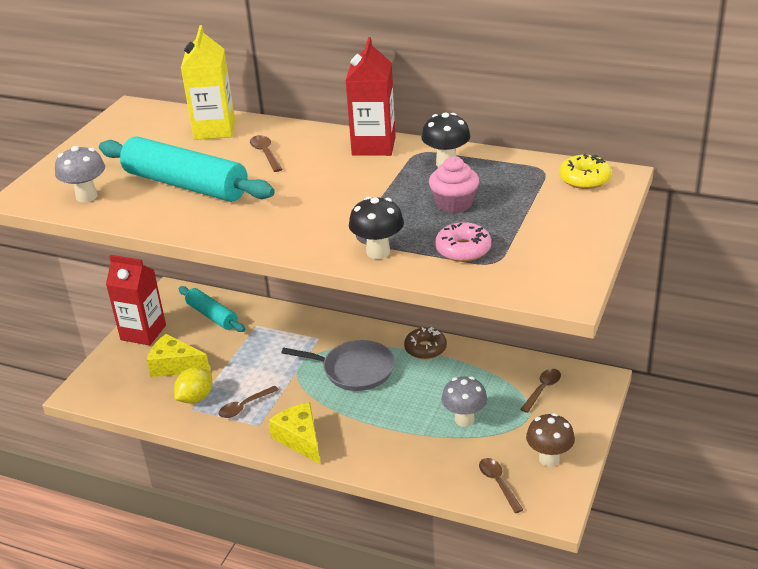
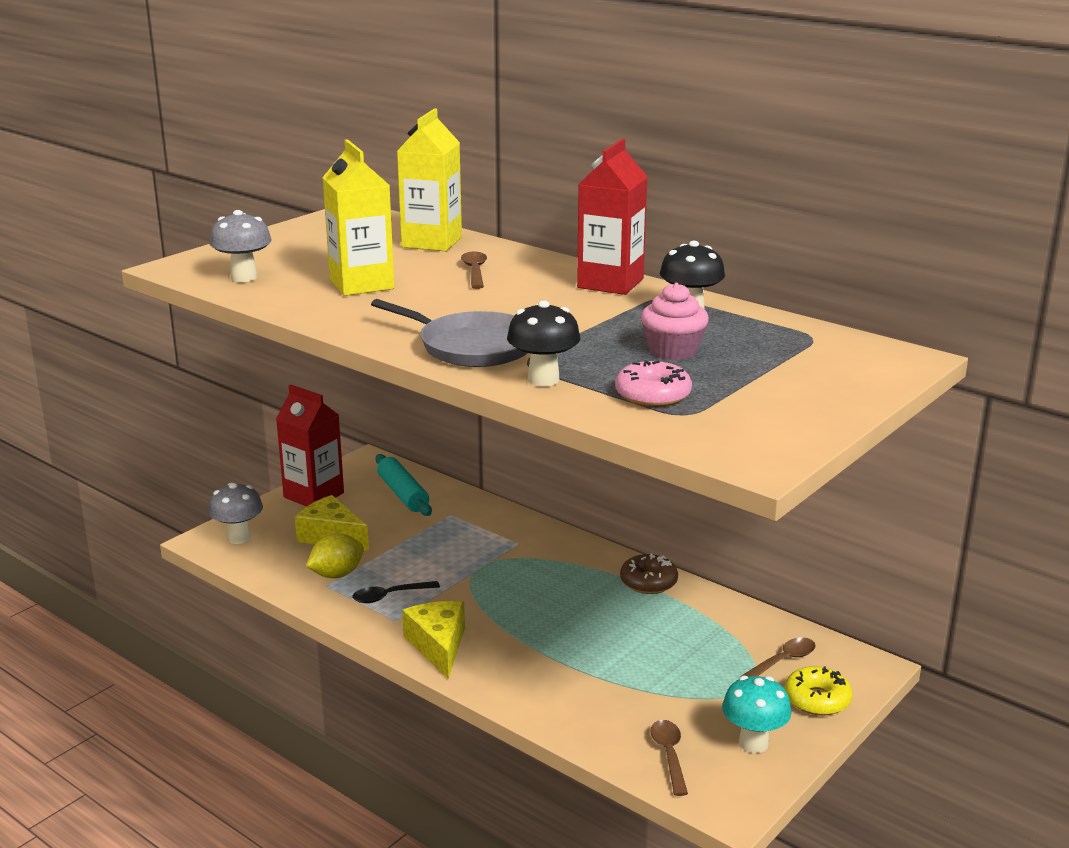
camera: 15 degrees right, 10 degrees down
turquoise rolling pin [99,136,275,202] -> yellow carton [322,139,394,296]
brown spoon [218,386,279,418] -> black spoon [352,581,440,603]
grey pan [281,340,395,391] -> grey pan moved to [371,299,528,367]
grey mushroom [442,376,487,427] -> grey mushroom moved to [208,483,263,544]
brown mushroom [526,413,575,467] -> turquoise mushroom [722,676,791,753]
yellow donut [559,154,612,189] -> yellow donut moved to [785,666,852,715]

